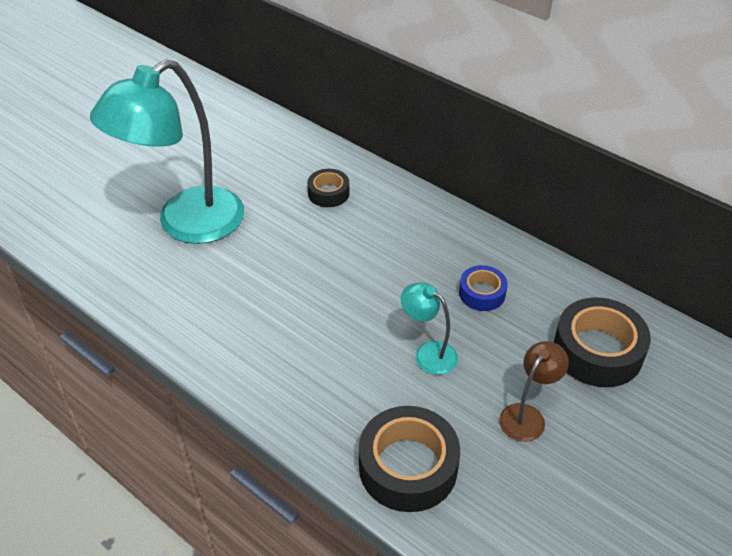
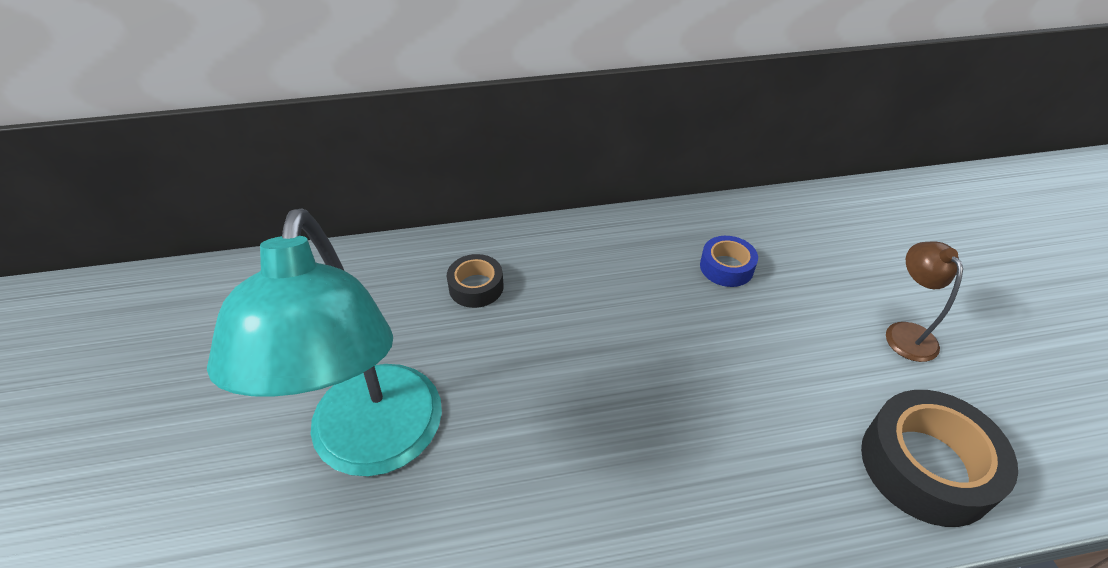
camera: 50 degrees left, 0 degrees up
turquoise lamp [401,282,458,375] -> none
black tape [554,297,651,387] -> none

